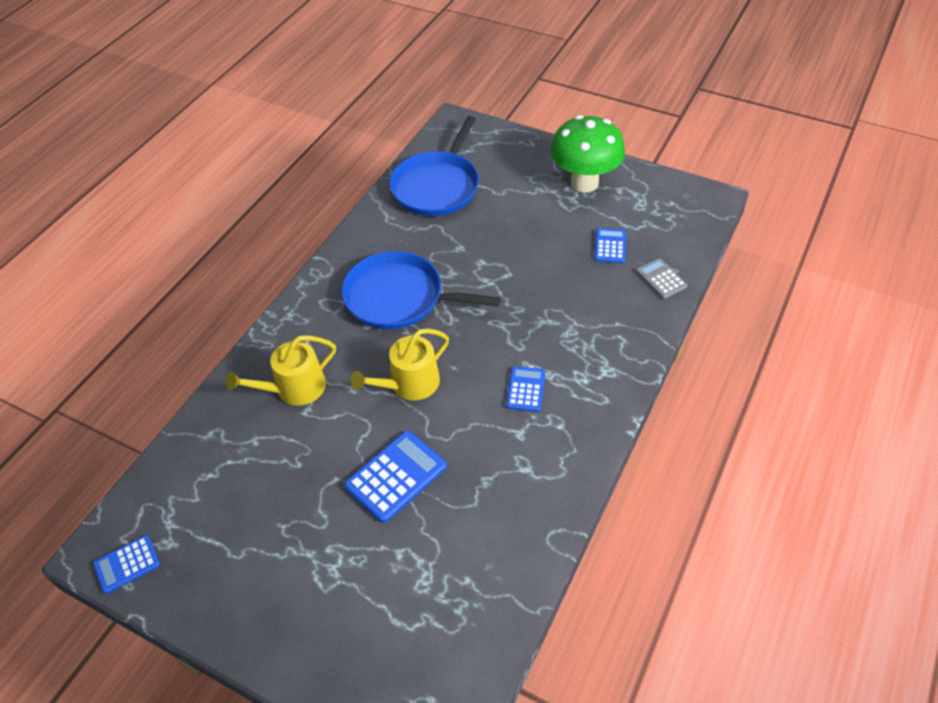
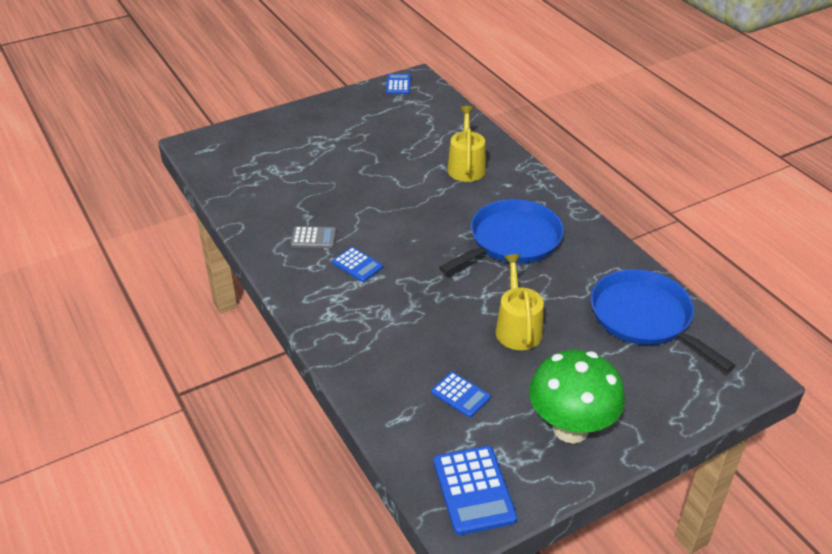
camera: 120 degrees right, 10 degrees down
blue calculator [344,431,447,523] -> blue calculator moved to [434,446,517,535]
yellow watering can [351,329,449,401] -> yellow watering can moved to [496,254,544,350]
grey calculator [636,258,688,299] -> grey calculator moved to [291,226,336,248]

